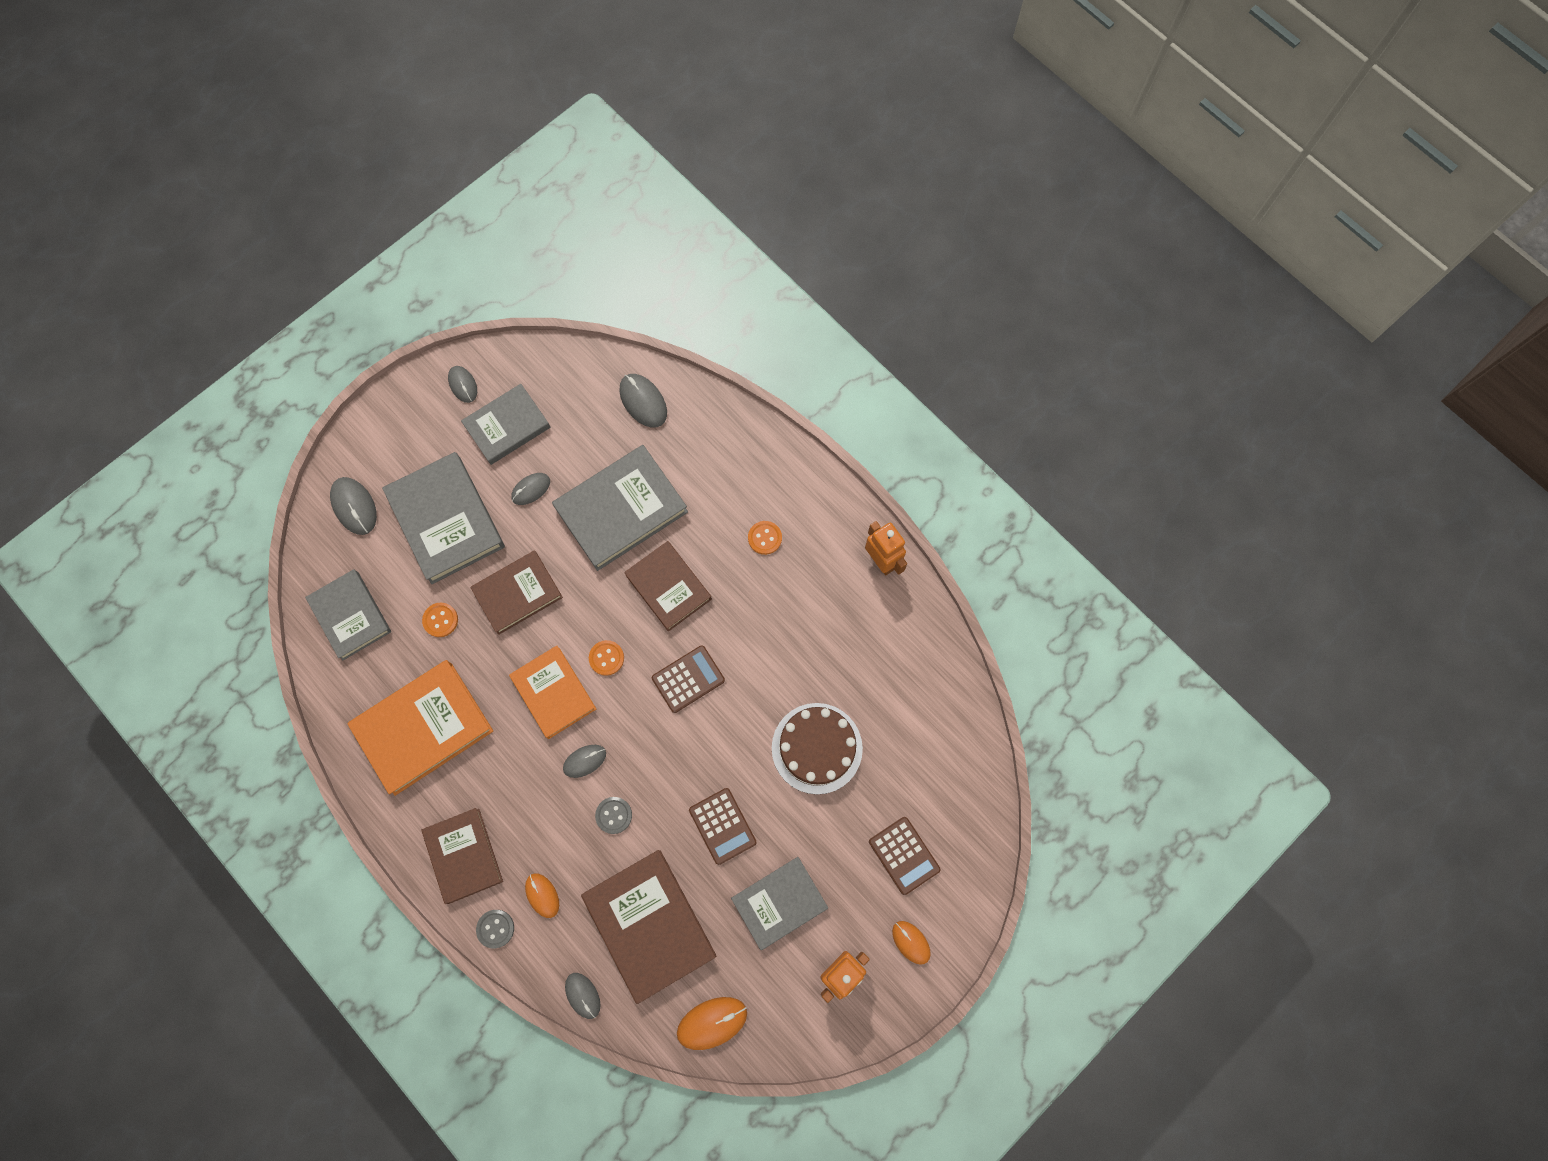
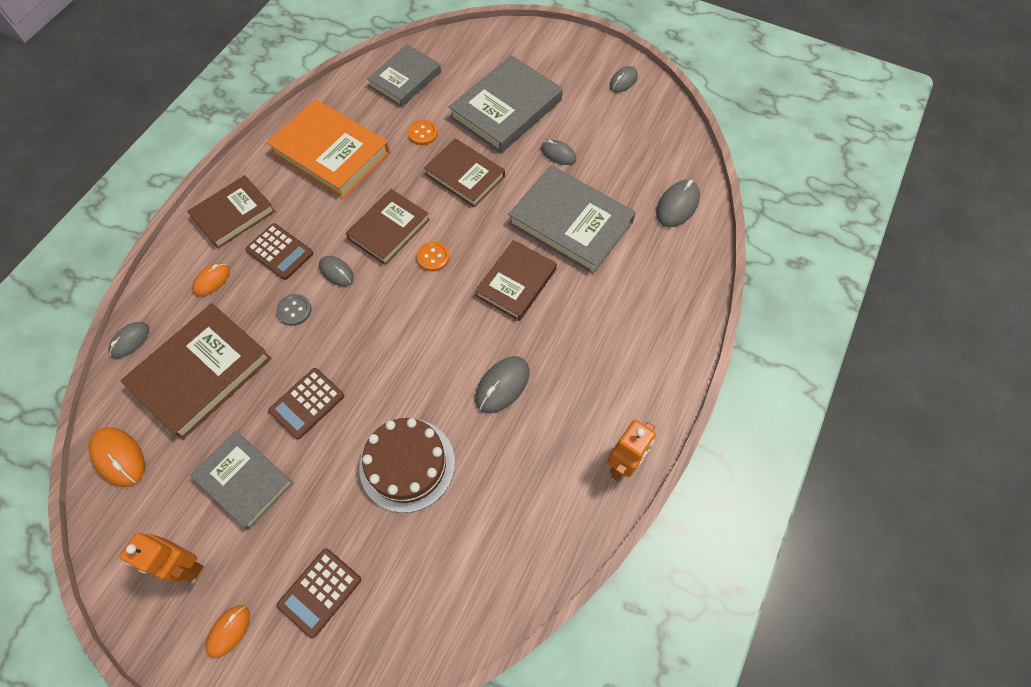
camera: 70 degrees right, 10 degrees down
grey mouse [330,477,377,535] -> grey mouse moved to [475,356,529,413]
grey book [461,384,550,465] -> none
grey button [476,910,514,948] -> none
orange book [509,645,596,739] -> brown book [346,189,430,265]
brown calculator [652,645,725,713] -> brown calculator moved to [245,223,313,280]
orange button [748,521,782,555] -> none

